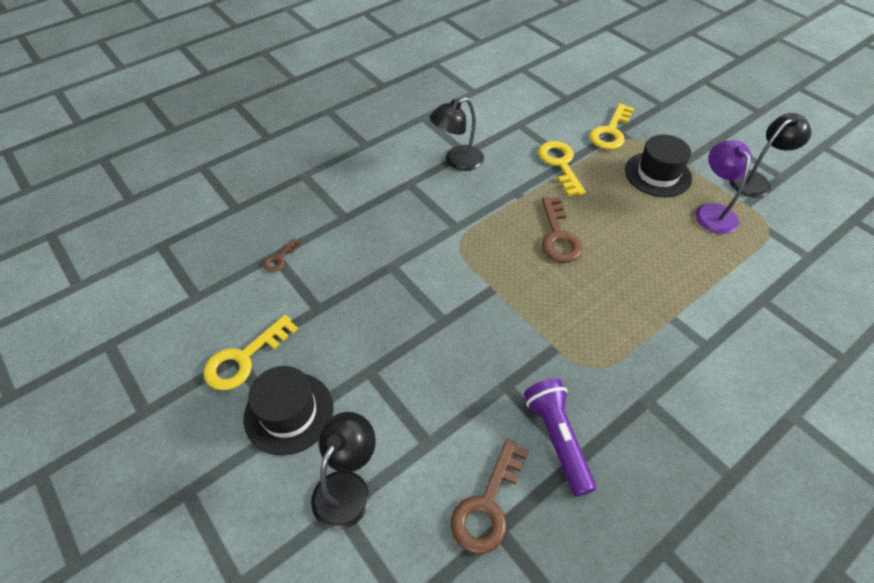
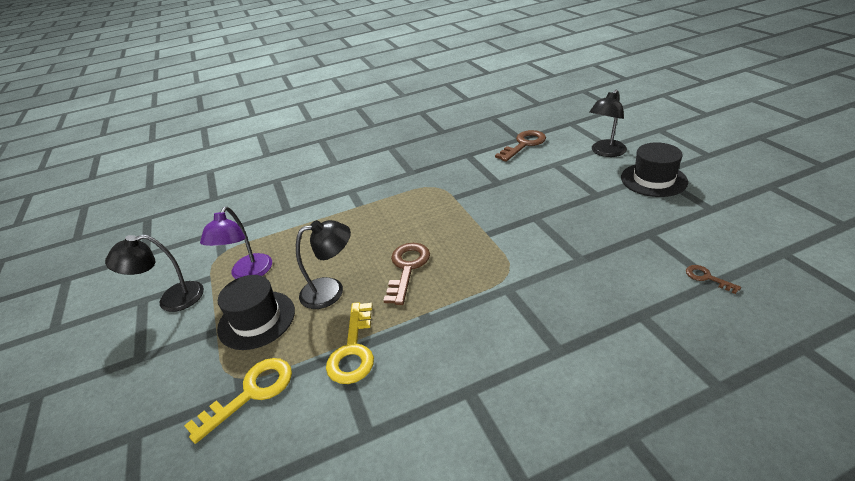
camera: 160 degrees left, 15 degrees down
yellow key [203,315,298,391] -> none
brown key [263,238,301,272] -> brown key turned 90 degrees counterclockwise [686,265,741,294]
black lamp [430,97,484,171] -> black lamp moved to [296,220,351,309]
purple flashlight [524,378,596,497] -> none

